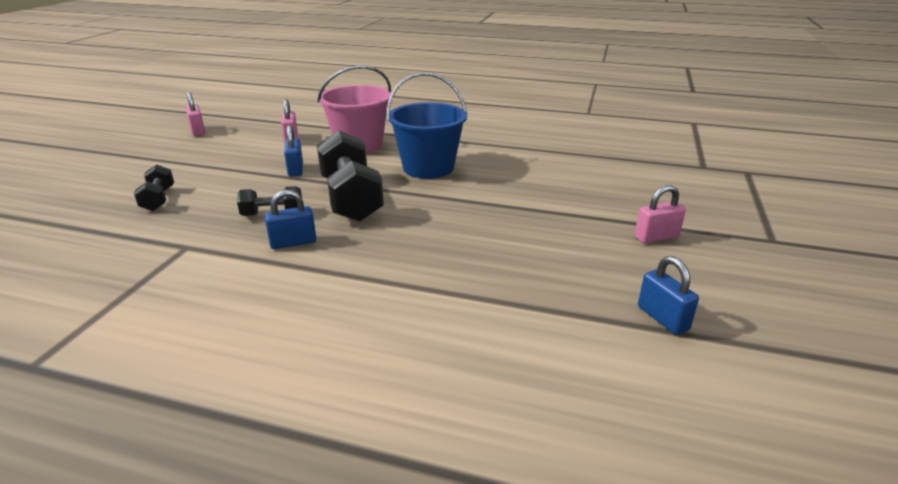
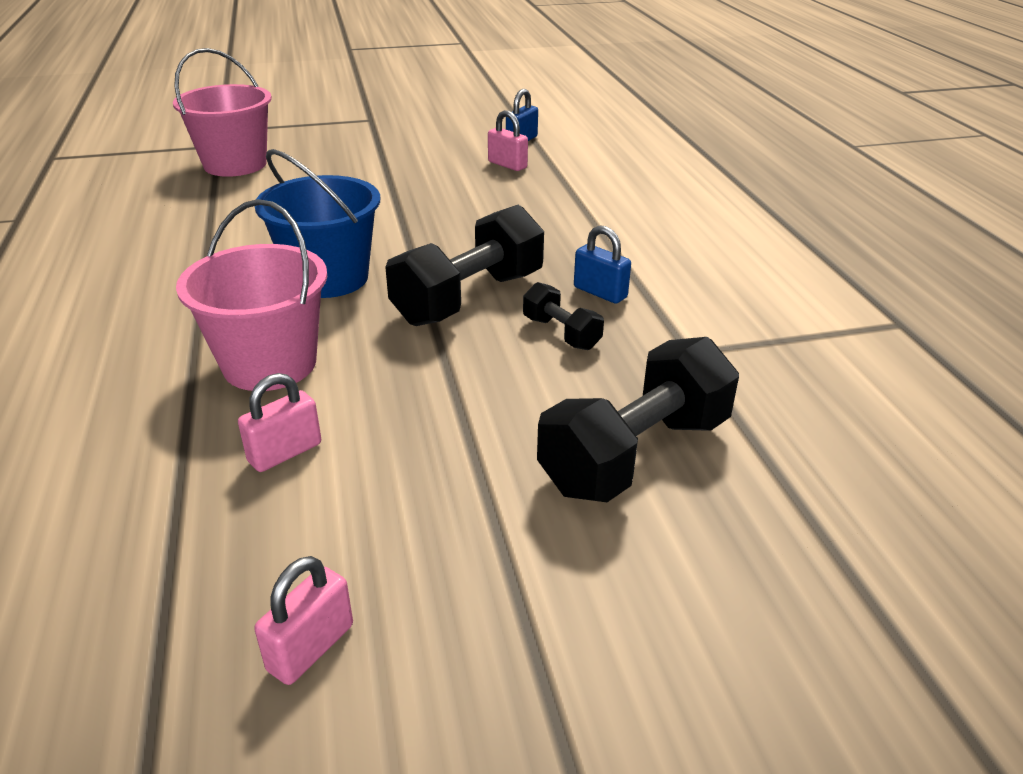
camera: 120 degrees left, 5 degrees up
black dumbbell [134,164,174,211] -> black dumbbell [537,337,739,502], size x1.99
blue padlock [284,125,303,177] -> none
pink padlock [635,185,686,243] -> pink padlock moved to [488,110,528,171]
none -> pink bucket [173,48,272,177]

